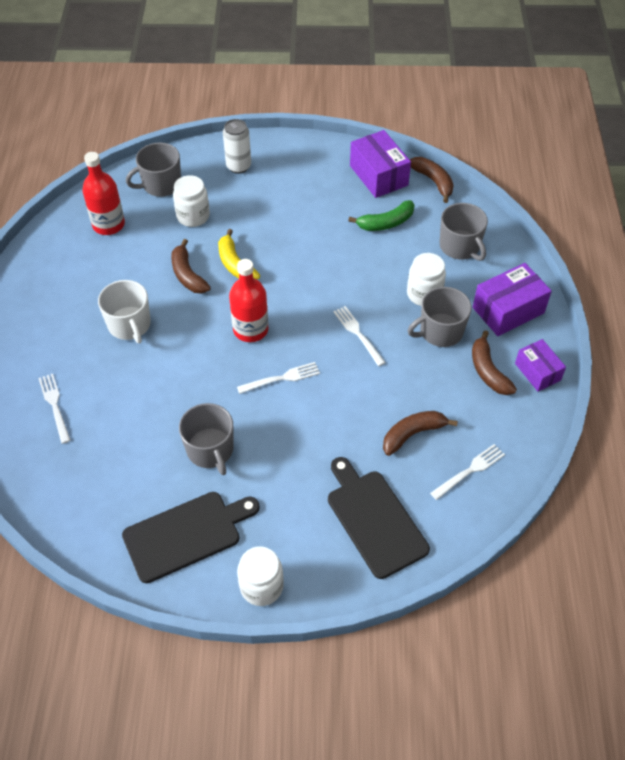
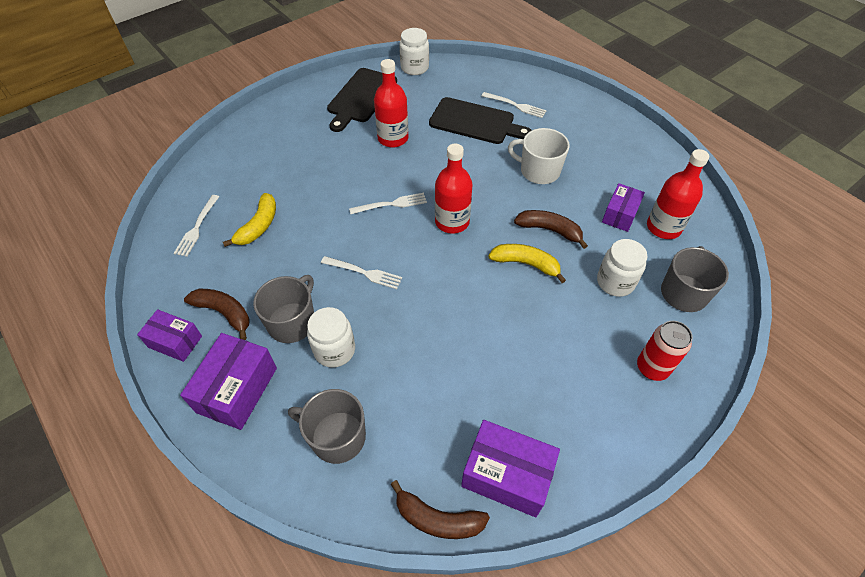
camera: 140 degrees right, 0 degrees up
grey mug [179,403,234,475] -> red bottle [374,59,409,148]
white can [223,119,251,174] -> red can [637,321,693,381]
white fork [237,362,320,394] -> white fork turned 135 degrees counterclockwise [349,193,427,214]
white jar [237,546,284,606] -> white jar moved to [399,28,429,75]
black cutting board [328,457,430,579] -> black cutting board moved to [429,97,532,144]
green banana [348,200,415,231] -> none
brown banana [383,411,458,456] -> yellow banana [223,193,276,247]
none -> purple box [602,183,645,232]

